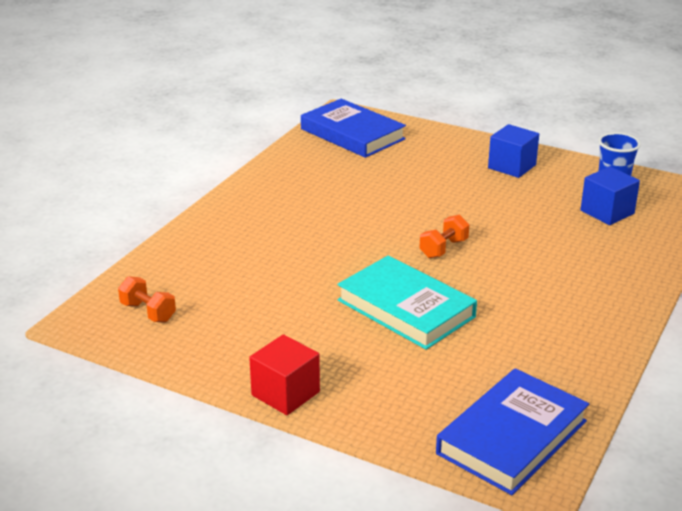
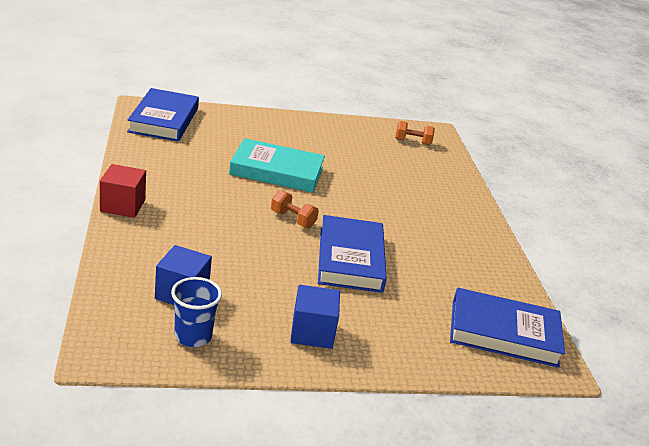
camera: 140 degrees right, 0 degrees up
red cube [249,334,320,415] -> red cube moved to [100,164,146,218]
orange dumbbell [419,215,469,258] -> orange dumbbell turned 60 degrees counterclockwise [271,190,319,228]
none -> blue book [318,215,387,293]

